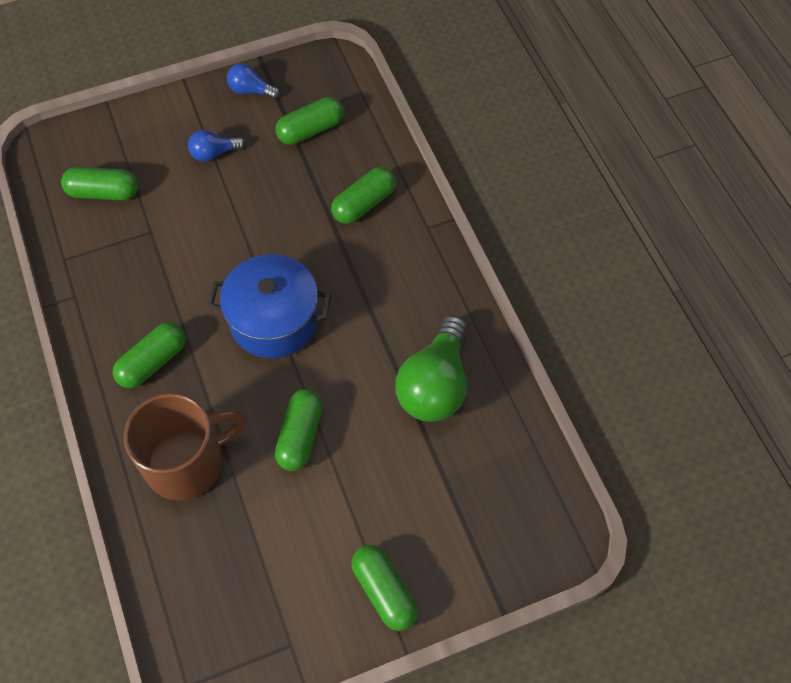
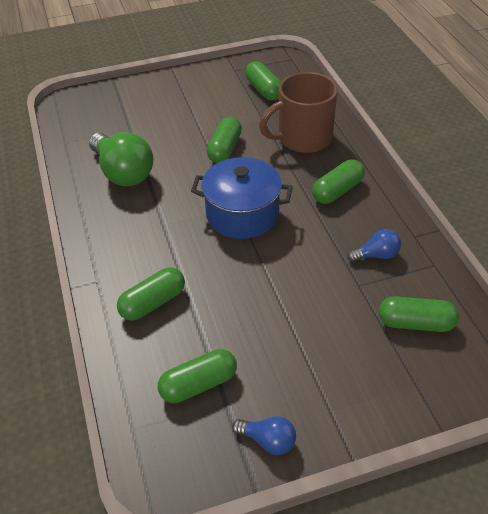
camera: 175 degrees left, 15 degrees down
blue light bulb [188,130,245,162] -> blue light bulb moved to [347,229,401,262]
green capsule [351,545,418,631] -> green capsule moved to [245,62,281,101]
green light bulb [395,315,467,422] -> green light bulb turned 120 degrees clockwise [89,132,153,186]

